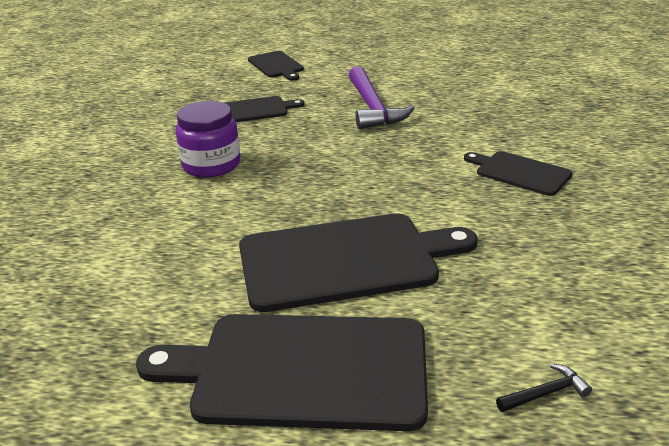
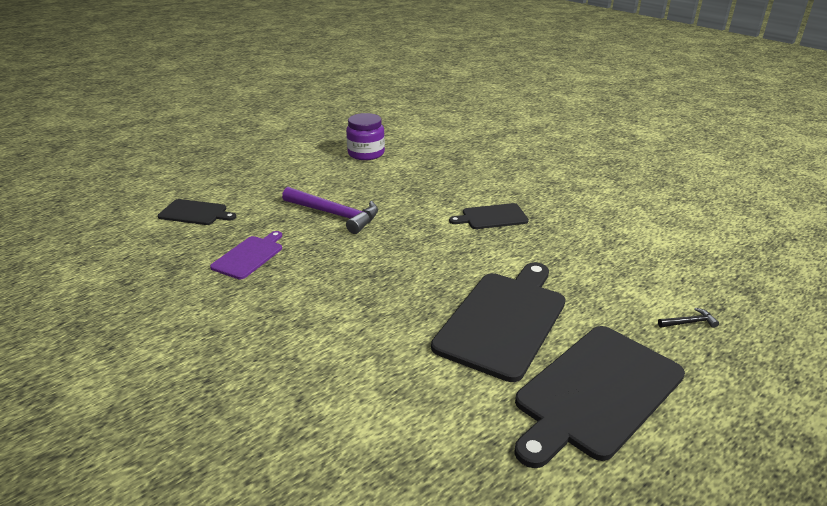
camera: 50 degrees left, 0 degrees up
purple jar [176,101,241,177] -> purple jar moved to [346,113,385,160]
black cutting board [225,96,305,122] -> purple cutting board [210,231,282,279]
black hammer [496,364,592,412] -> black hammer turned 60 degrees clockwise [658,308,719,328]

